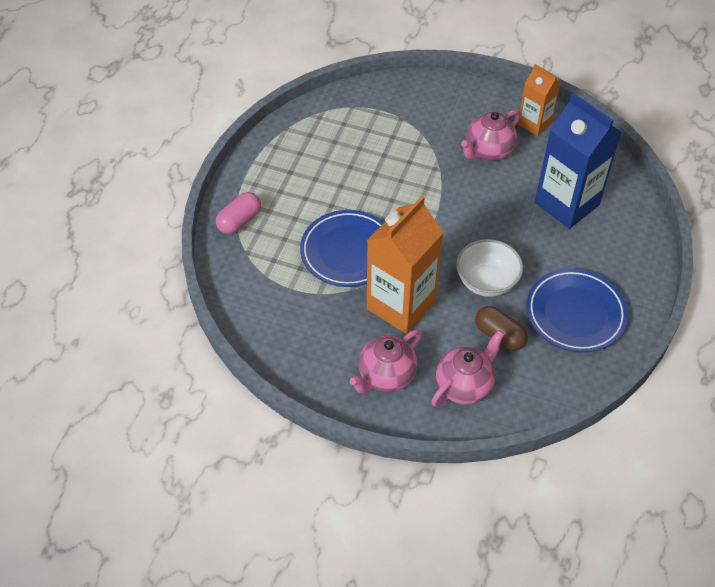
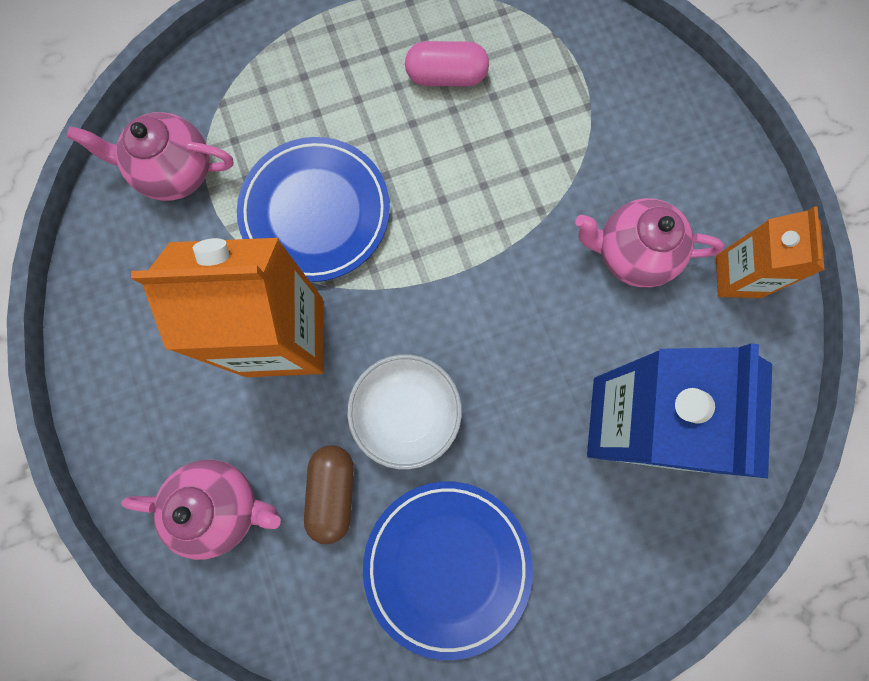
camera: 50 degrees right, 25 degrees up
pink capsule [216,192,261,234] -> pink capsule moved to [405,41,489,87]
pink teapot [350,330,422,393] -> pink teapot moved to [67,112,234,201]

